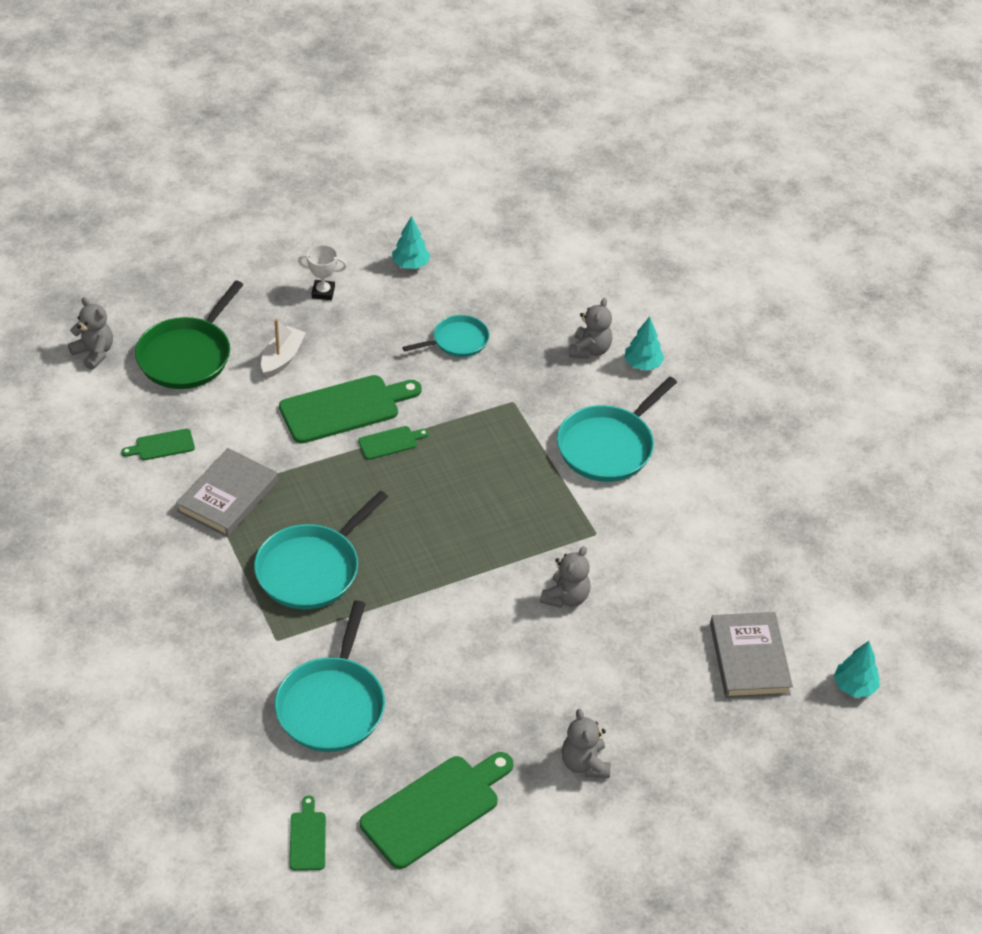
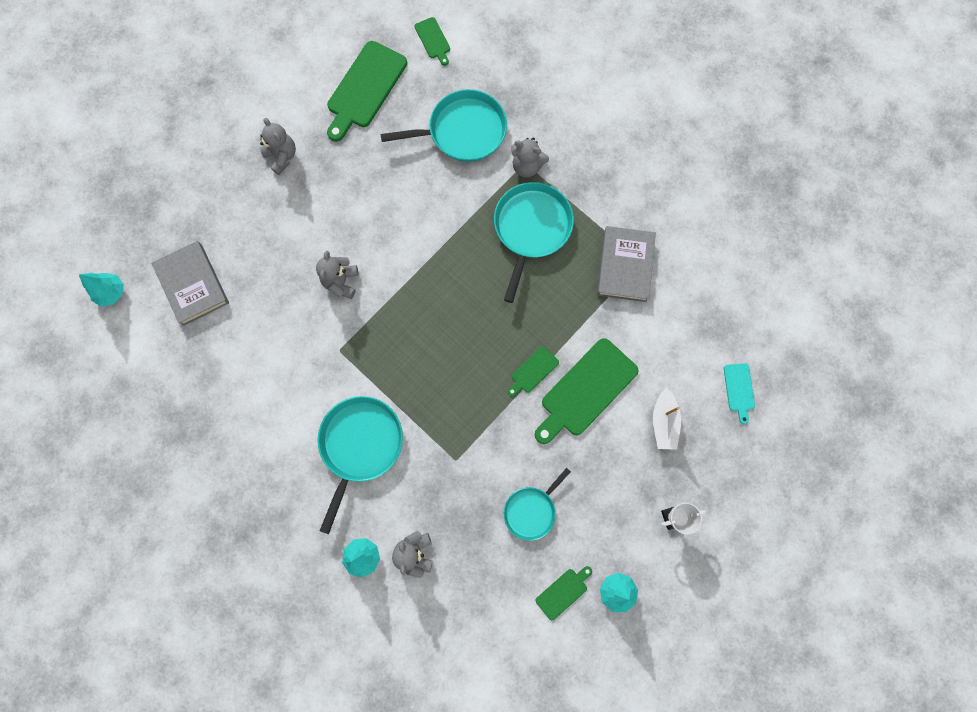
camera: 160 degrees right, 30 degrees up
grey teddy bear [68,297,113,370] -> grey teddy bear moved to [511,137,549,178]
green cutting board [121,429,195,460] -> green cutting board moved to [536,566,592,620]
green pan [135,280,243,389] -> turquoise cutting board [724,363,755,424]
turquoise pan [275,600,385,752] -> turquoise pan turned 90 degrees clockwise [380,89,507,162]

